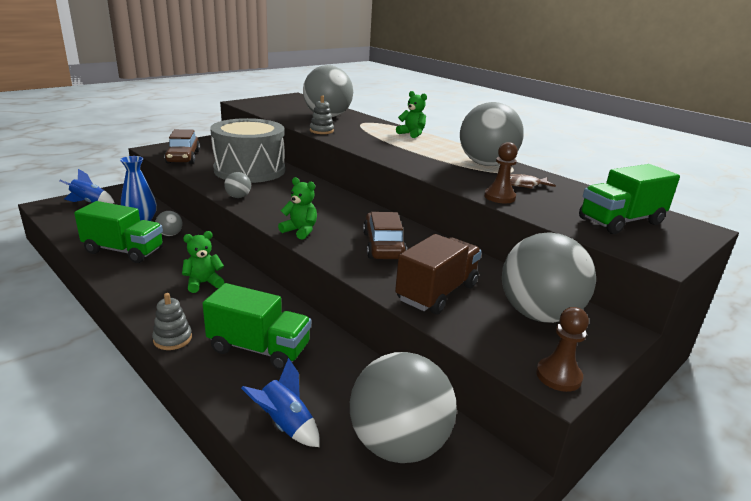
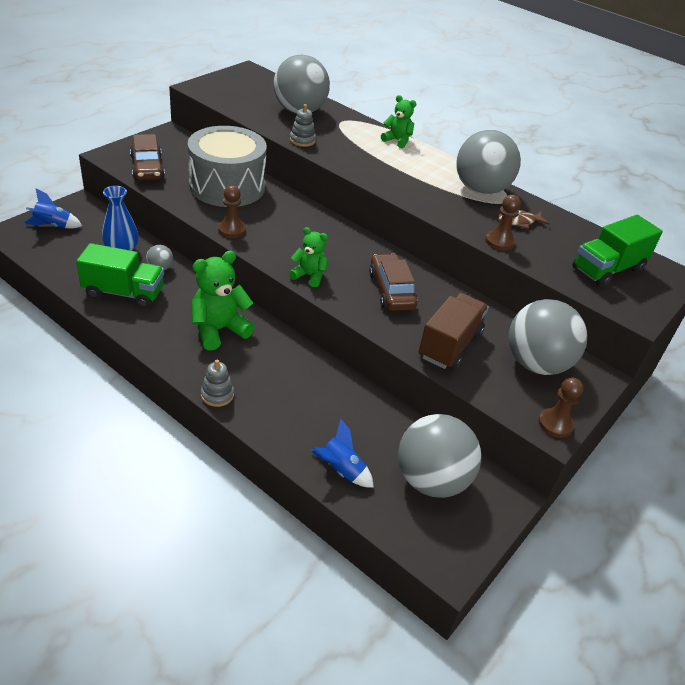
camera: 10 degrees left, 15 degrees up
green teddy bear [182,231,224,293] -> green teddy bear [191,251,255,351], size x1.66
green truck [202,283,311,371] -> none
grey ball [224,172,251,198] -> brown pawn [218,185,246,238]

